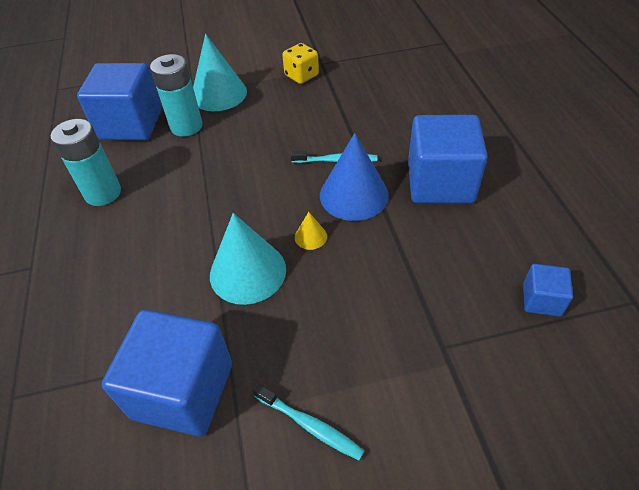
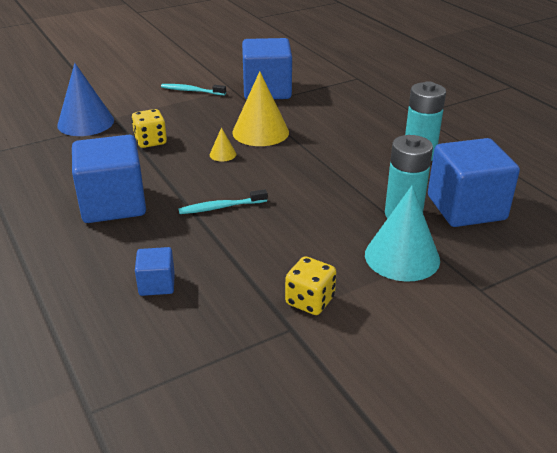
camera: 160 degrees right, 15 degrees down
turquoise cone [210,213,286,305] -> yellow cone [232,71,289,146]
blue cone [320,133,389,221] -> blue cone moved to [57,63,114,136]
blue cube [523,264,573,317] -> blue cube moved to [135,247,175,296]
none -> yellow dice [132,109,167,148]

